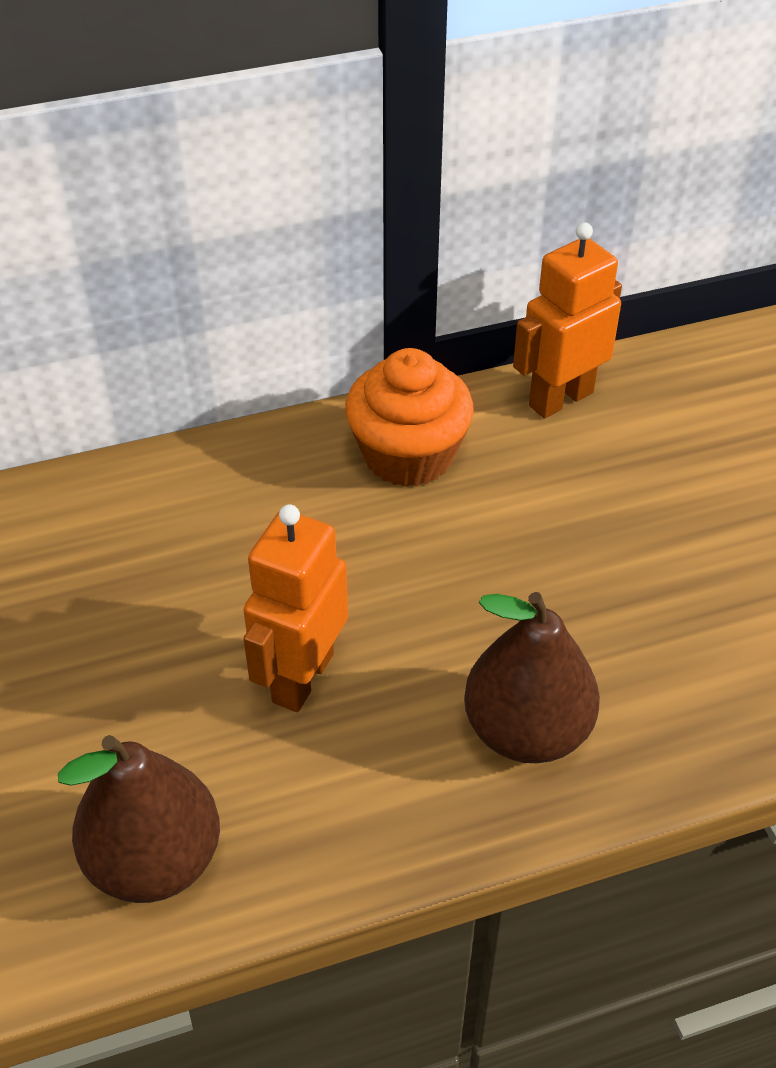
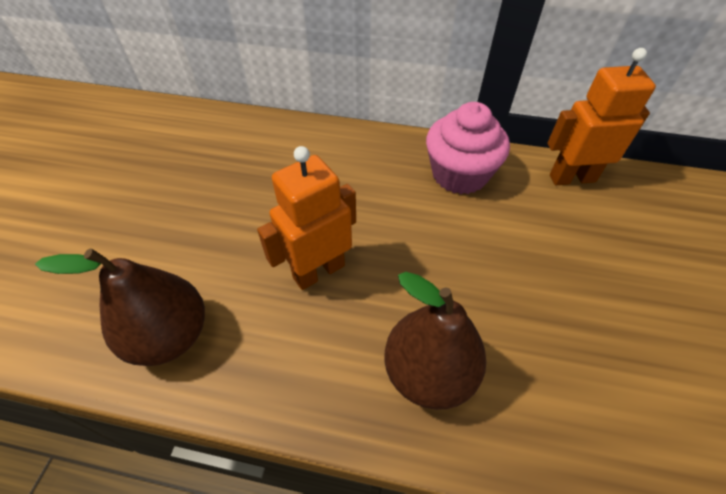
camera: 30 degrees right, 5 degrees up
orange cupcake [345,348,474,487] -> pink cupcake [426,102,510,194]

